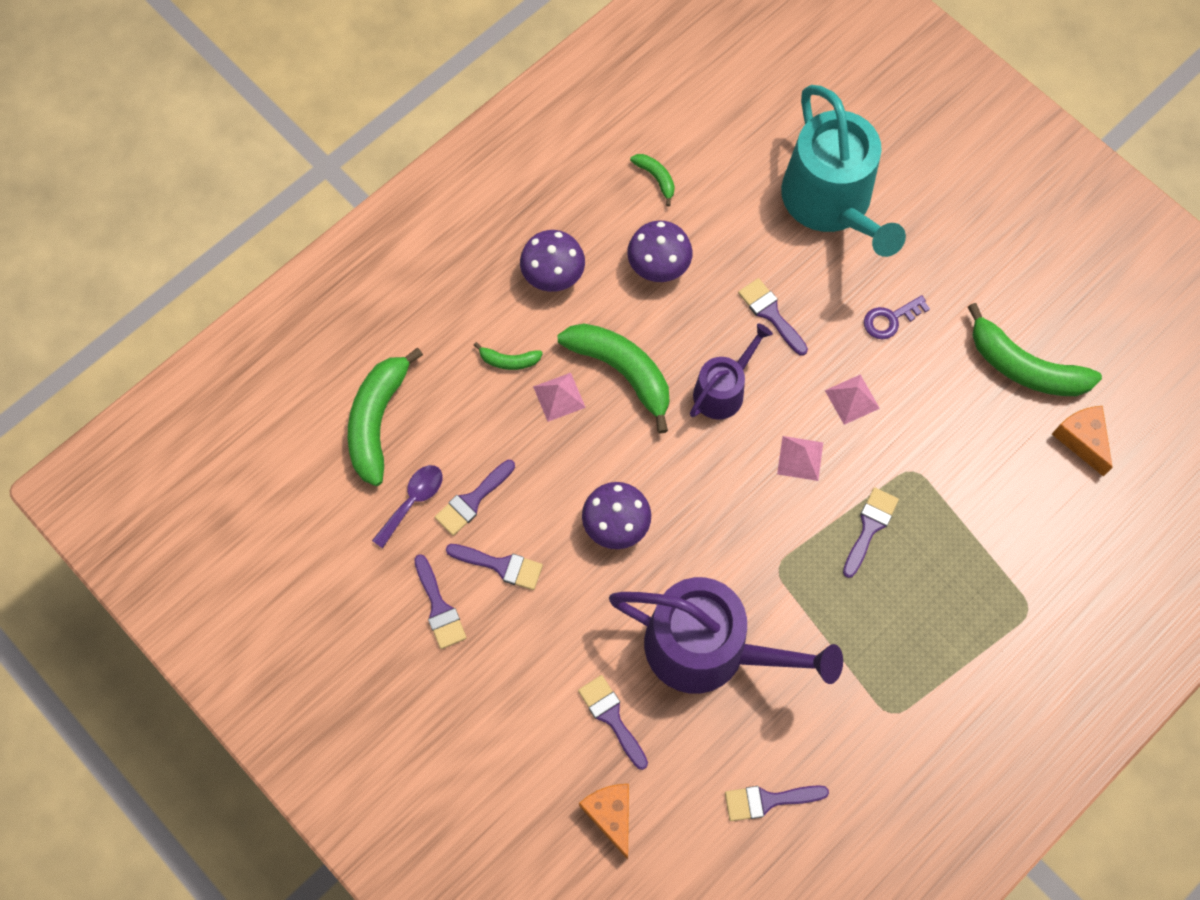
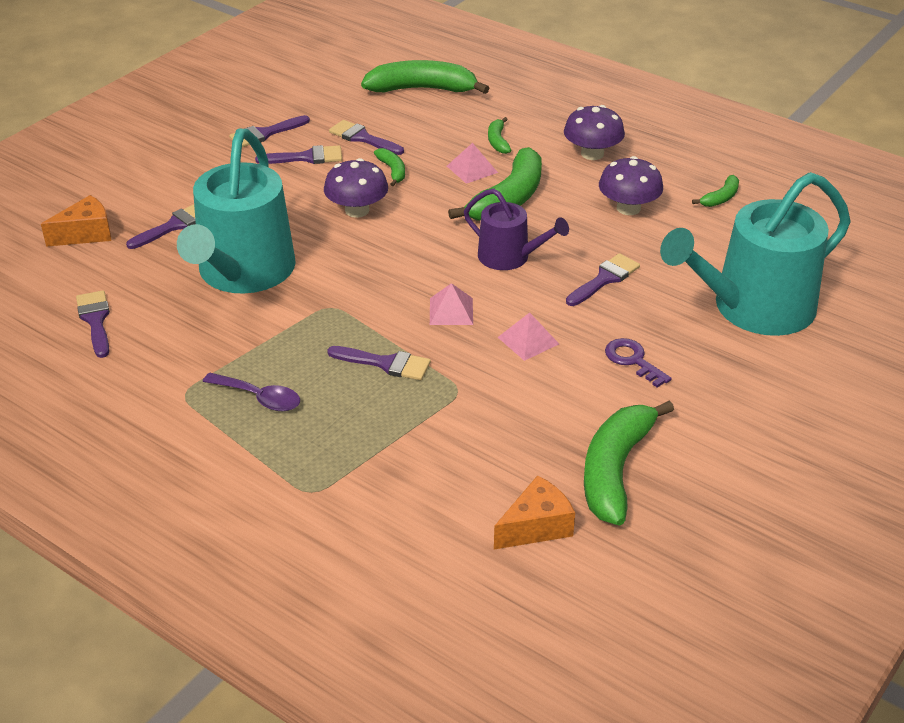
camera: 80 degrees right, 30 degrees down
purple spoon [372,465,443,548] -> purple spoon moved to [203,373,300,411]
purple brush [446,544,543,590] -> purple brush turned 105 degrees counterclockwise [255,145,342,164]
purple watering can [609,577,843,694] -> turquoise watering can [177,129,296,293]
none -> green banana [374,148,405,186]

